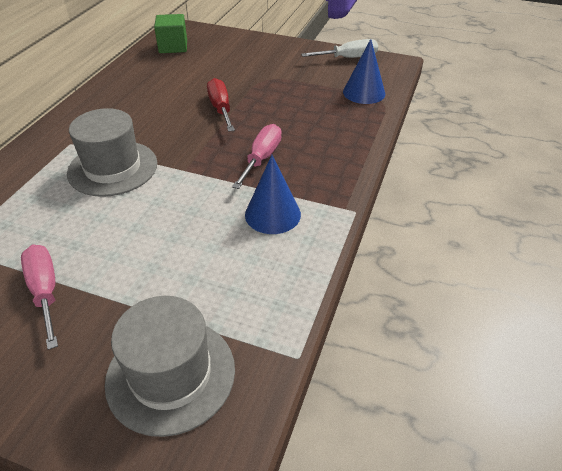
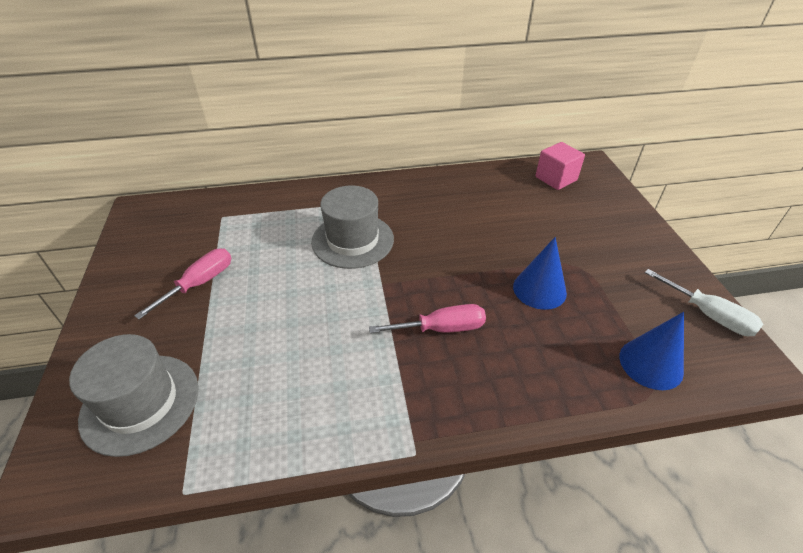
camera: 60 degrees right, 0 degrees up
green cube [154,14,187,53] -> pink cube [535,142,585,190]
red screwdriver [207,78,235,132] -> none
blue cone [245,155,301,234] -> blue cone moved to [513,237,567,310]

